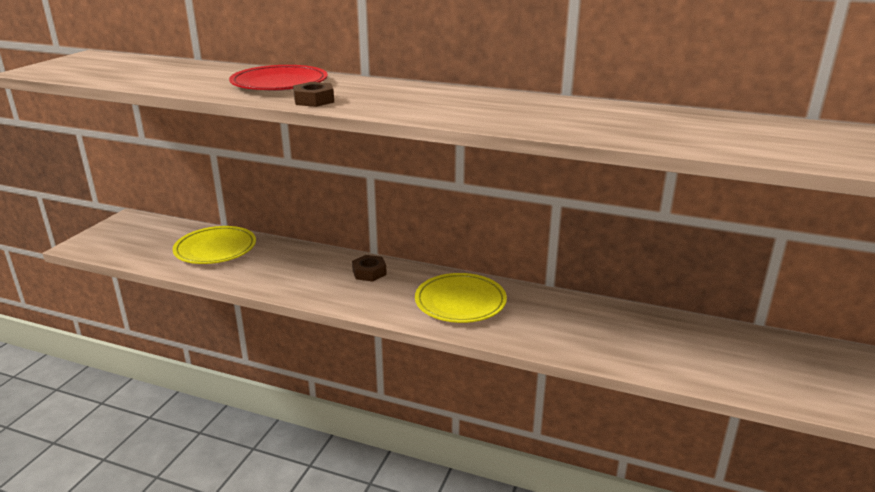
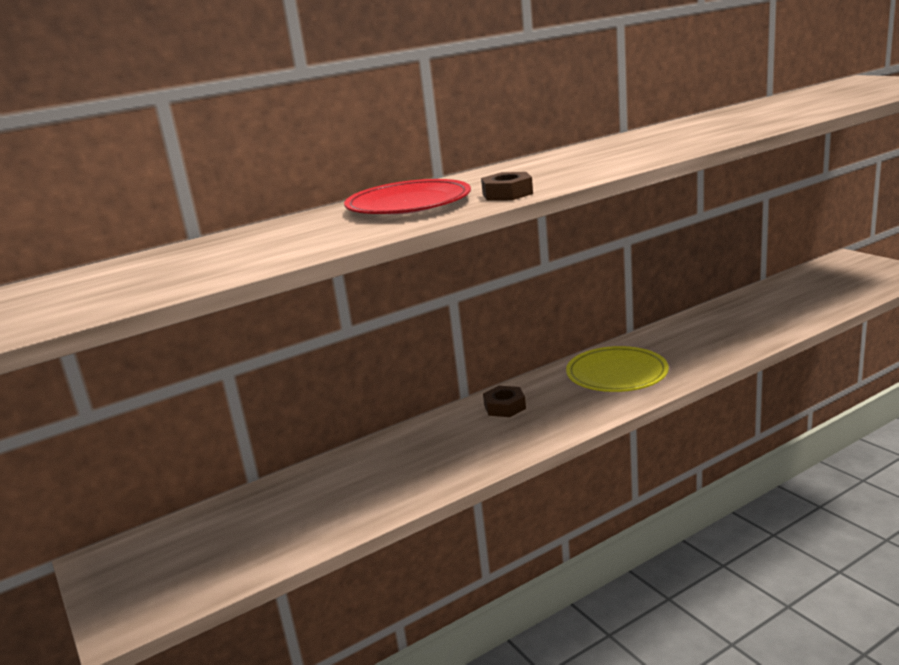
camera: 50 degrees left, 5 degrees down
yellow plate [173,226,256,264] -> none

